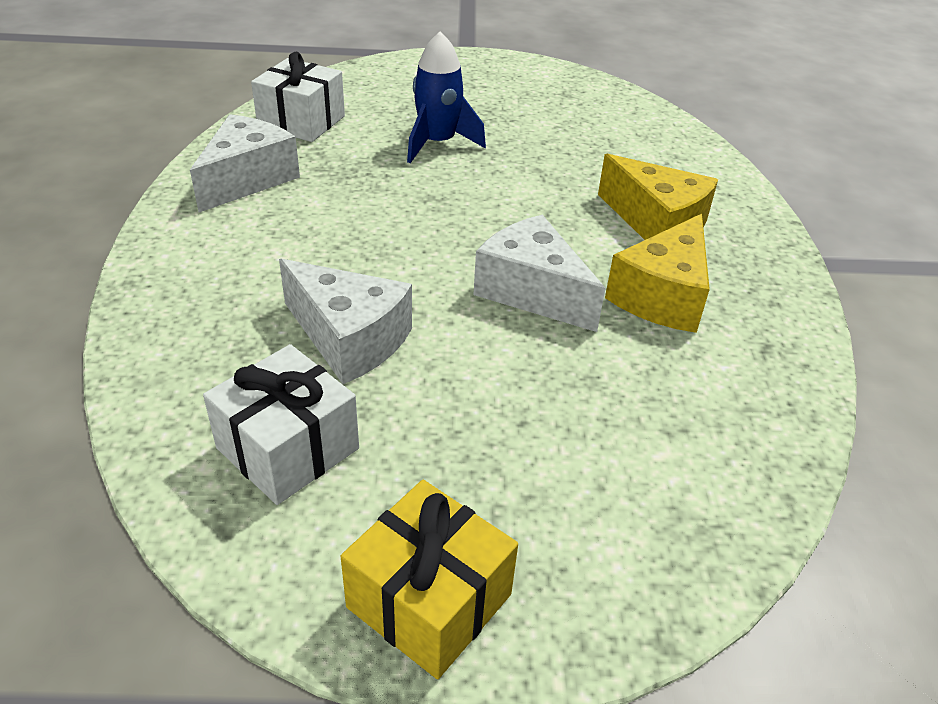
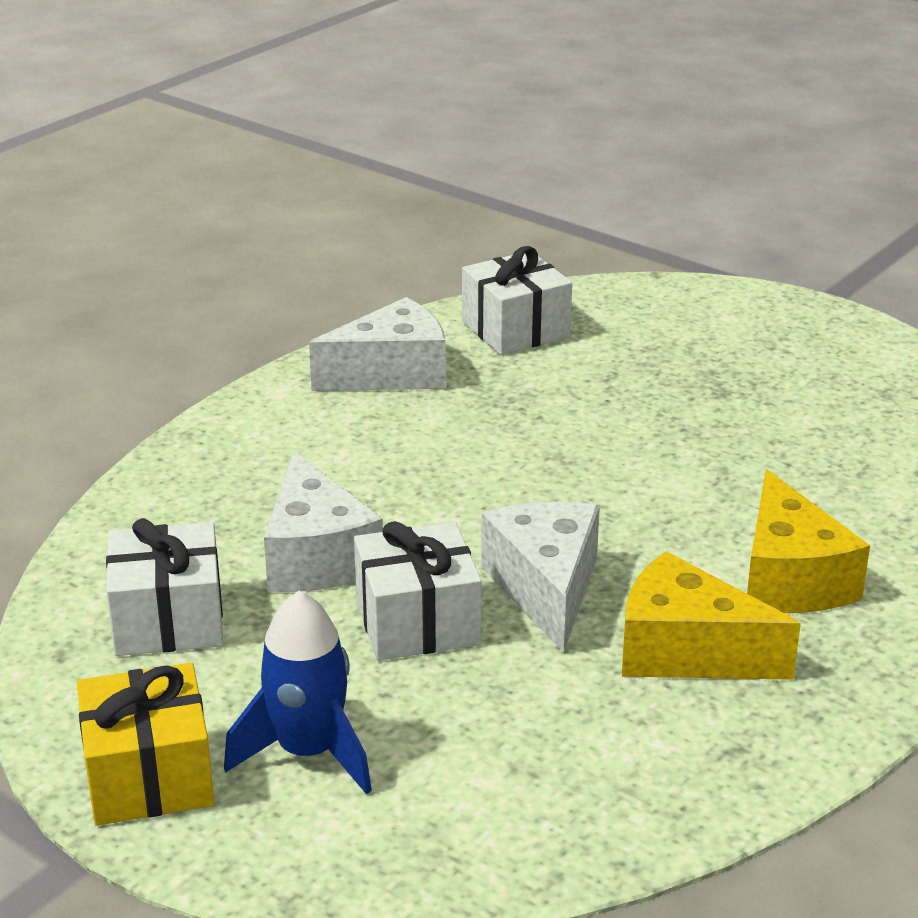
camera: 40 degrees right, 10 degrees down
blue rocket [407,32,486,163] -> blue rocket moved to [224,591,372,794]
yellow cheese [605,214,710,333] -> yellow cheese turned 45 degrees clockwise [622,551,801,680]
none -> white gift [354,521,482,661]

